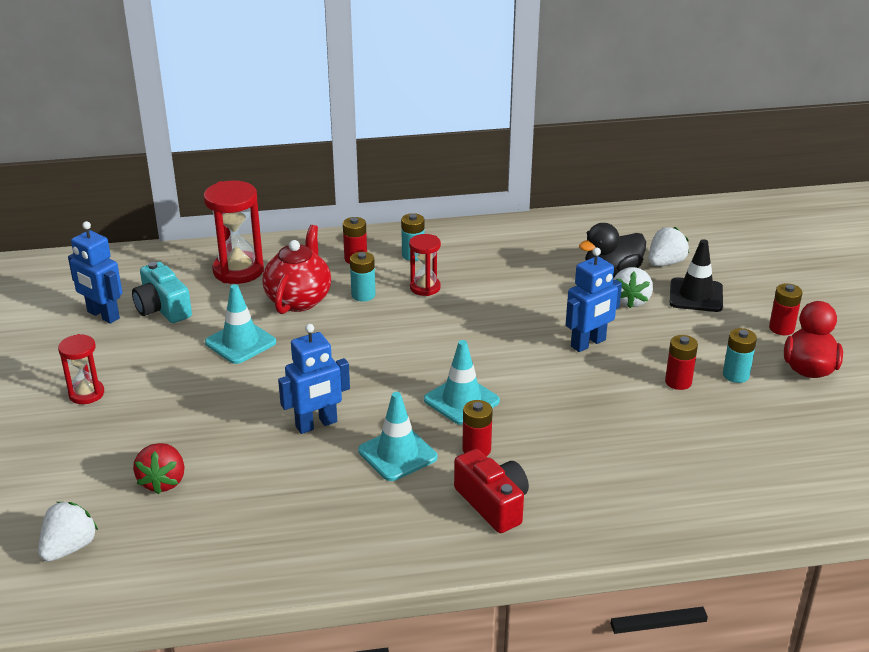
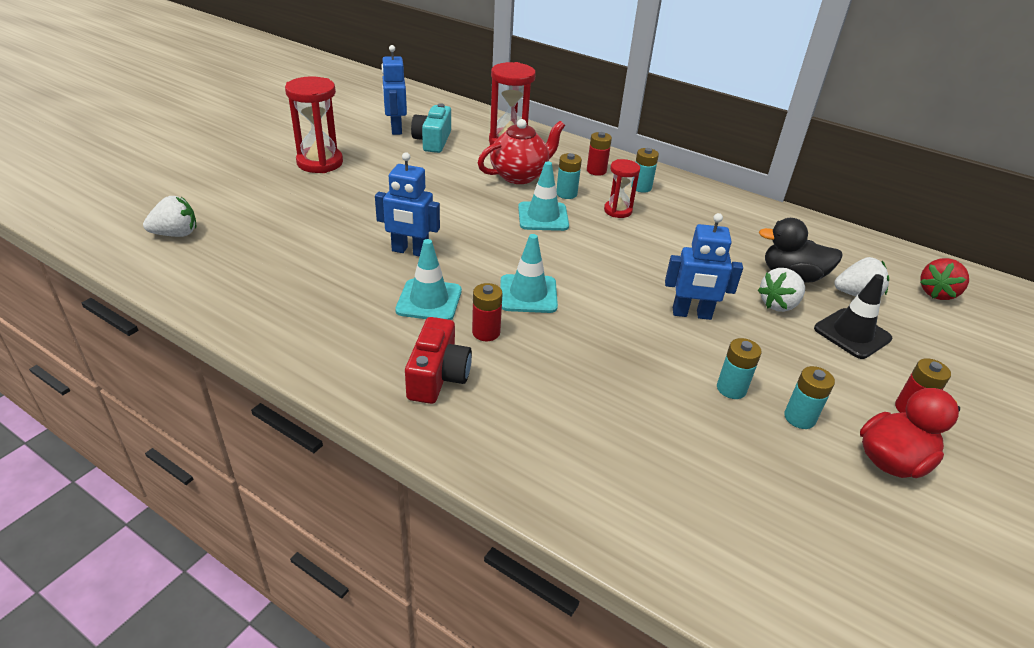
camera: 40 degrees right, 5 degrees up
red hourglass [58,334,104,404] -> red hourglass [285,76,343,173], size x1.69
red strawberry [133,443,184,495] -> red strawberry moved to [920,258,969,300]
turquoise traffic cone [205,284,276,364] -> turquoise traffic cone moved to [518,161,569,231]
red battery [665,335,698,390] -> turquoise battery [717,338,762,399]

